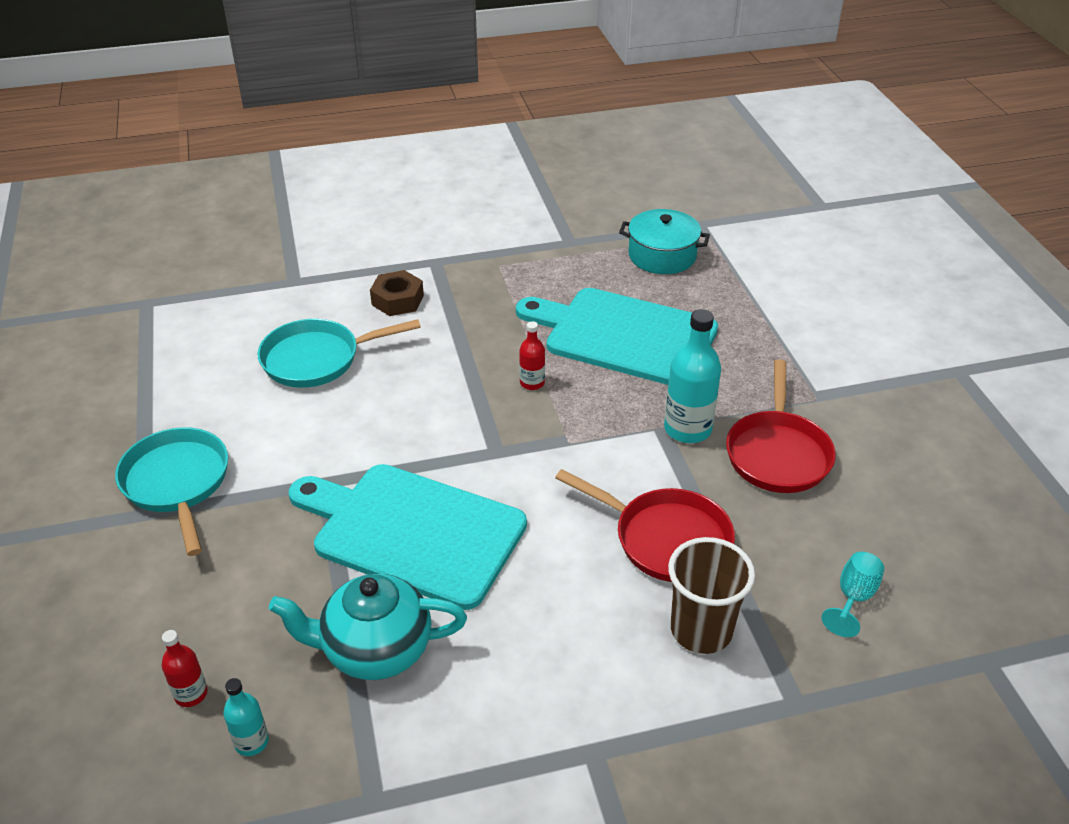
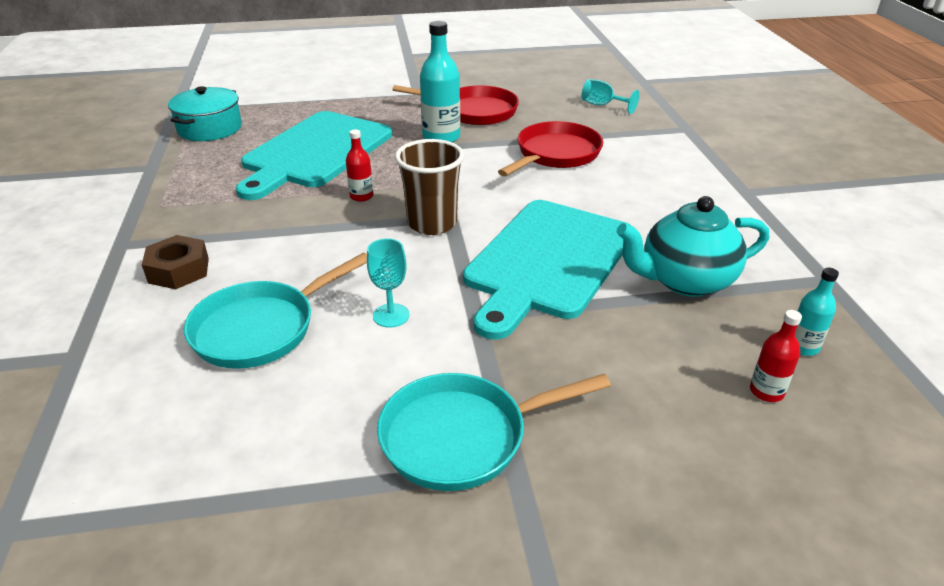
camera: 85 degrees left, 5 degrees down
turquoise pan [258,319,421,388] -> turquoise pan turned 60 degrees clockwise [184,253,367,369]
turquoise teapot [269,574,467,680] -> turquoise teapot turned 75 degrees clockwise [617,196,769,297]
brown cup [668,537,755,654] -> brown cup moved to [395,139,464,235]
none -> turquoise goblet [367,238,410,328]

